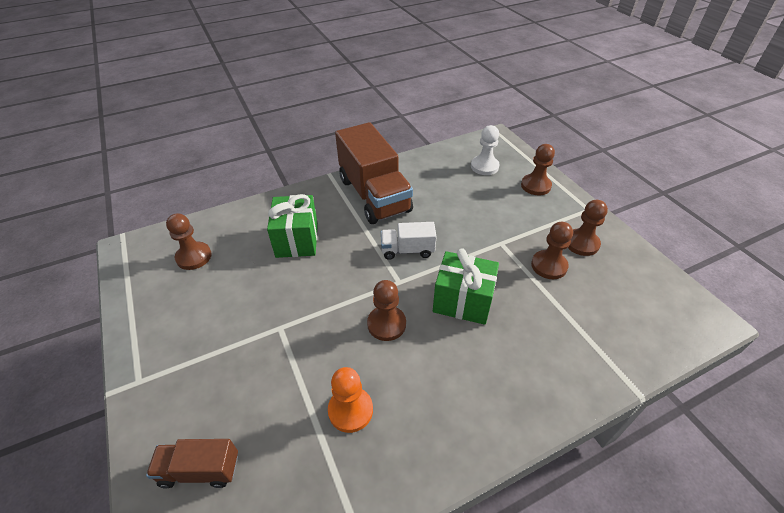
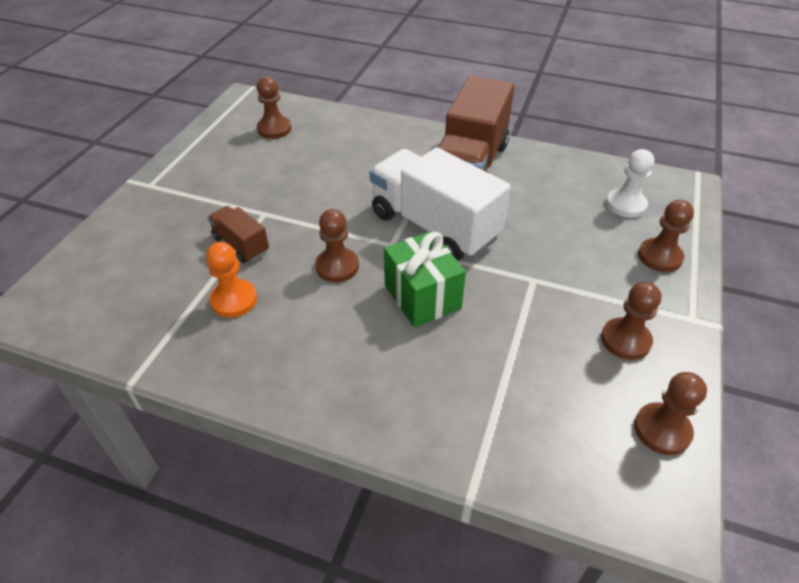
camera: 45 degrees right, 0 degrees up
brown truck [146,439,238,489] -> brown truck moved to [208,206,269,263]
green gift [267,194,318,258] -> none
white truck [381,222,437,260] -> white truck [370,147,511,261], size x2.06
brown pawn [531,222,573,279] -> brown pawn moved to [634,372,707,455]

